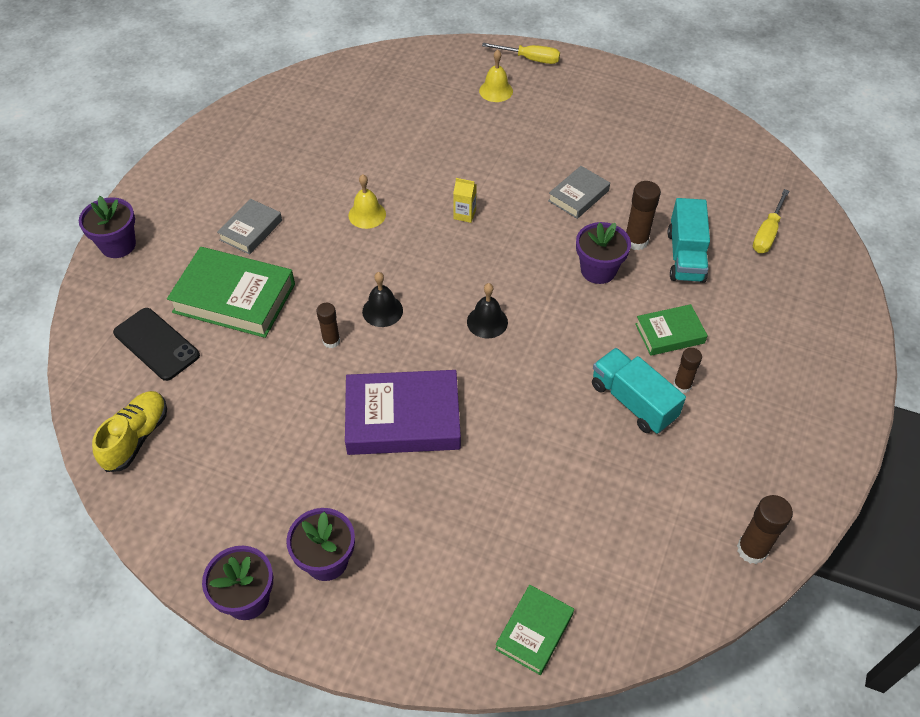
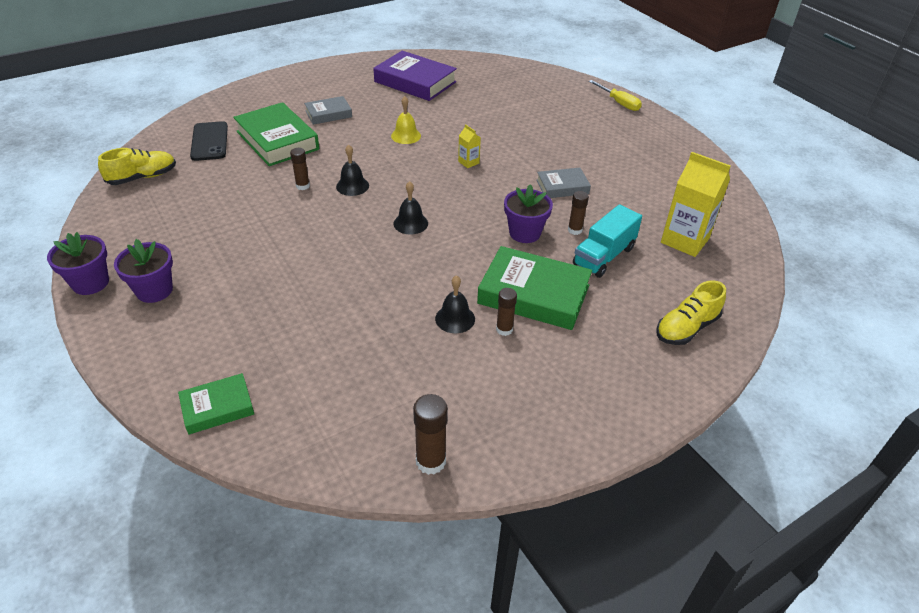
camera: 35 degrees right, 10 degrees down
purple flower pot [79,196,136,258] -> none
purple book [345,370,461,455] -> purple book moved to [373,51,457,101]
yellow bell [479,50,513,102] -> none
turquoise truck [592,348,686,434] -> black bell [435,275,475,333]
brown glue stick [626,181,661,250] -> brown glue stick [568,191,589,235], size x0.66
green book [635,304,708,356] -> green book [477,246,592,330], size x1.79
yellow screwdriver [753,189,789,253] -> none
none -> yellow shoe [656,280,726,345]
none -> yellow carton [661,152,731,257]

